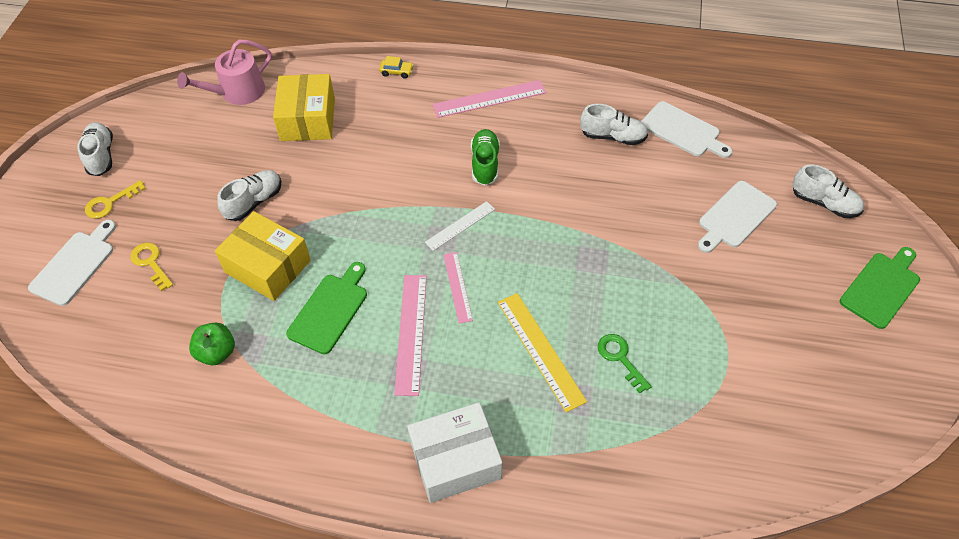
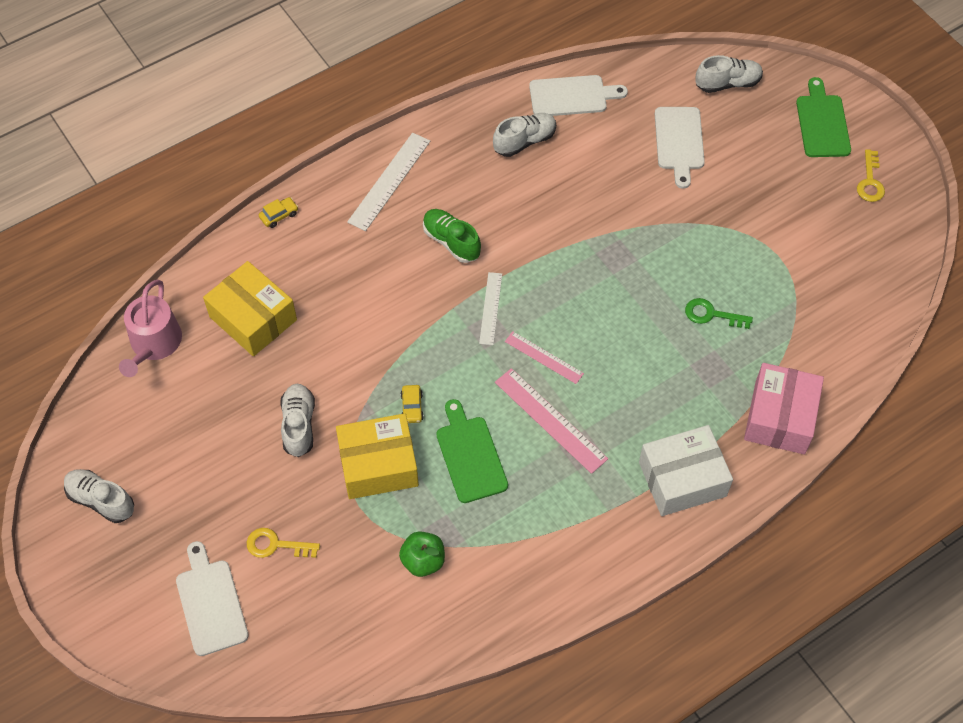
camera: 45 degrees left, 5 degrees up
yellow key [85,180,146,219] -> yellow key moved to [857,149,885,202]
white box [407,402,502,503] -> white box turned 45 degrees clockwise [639,425,733,516]
pink ruler [433,80,546,118] -> white ruler [347,133,430,231]
yellow ruler [498,293,587,412] -> none
none -> yellow car [401,385,424,423]
none -> pink box [744,363,824,454]

